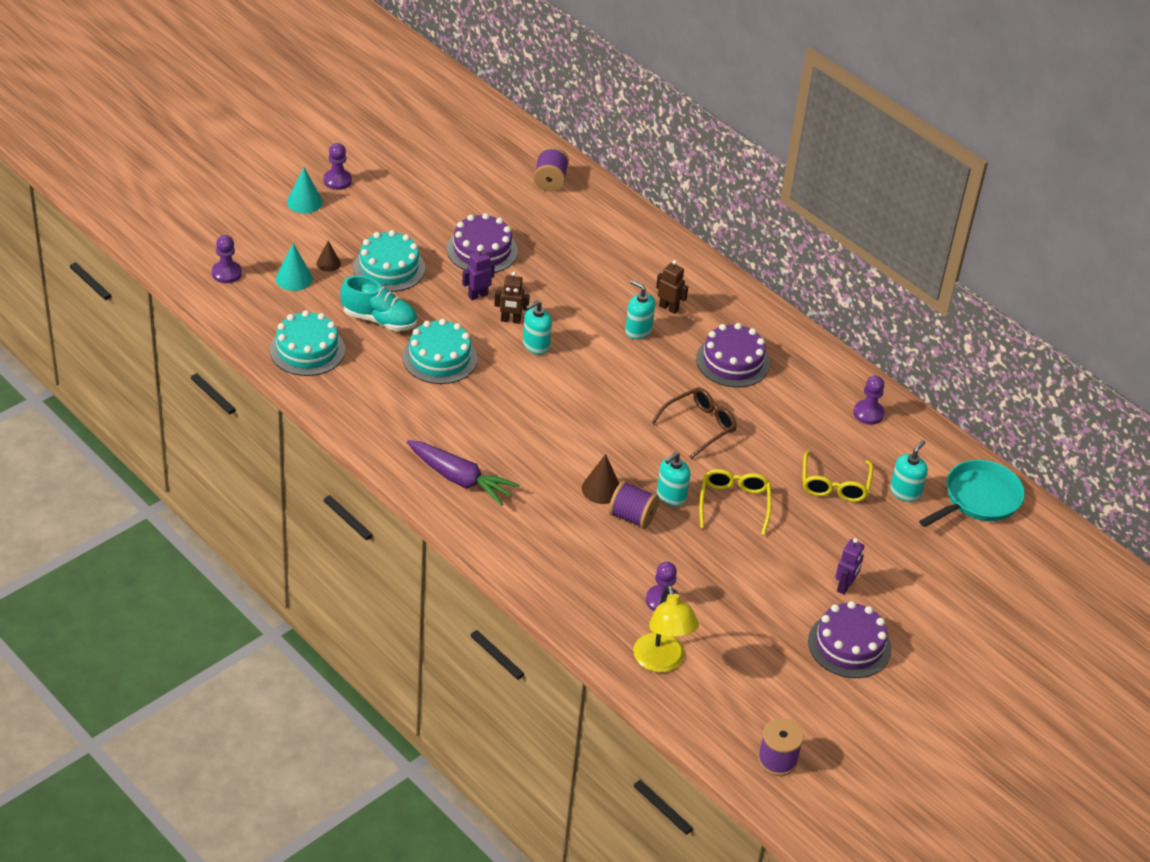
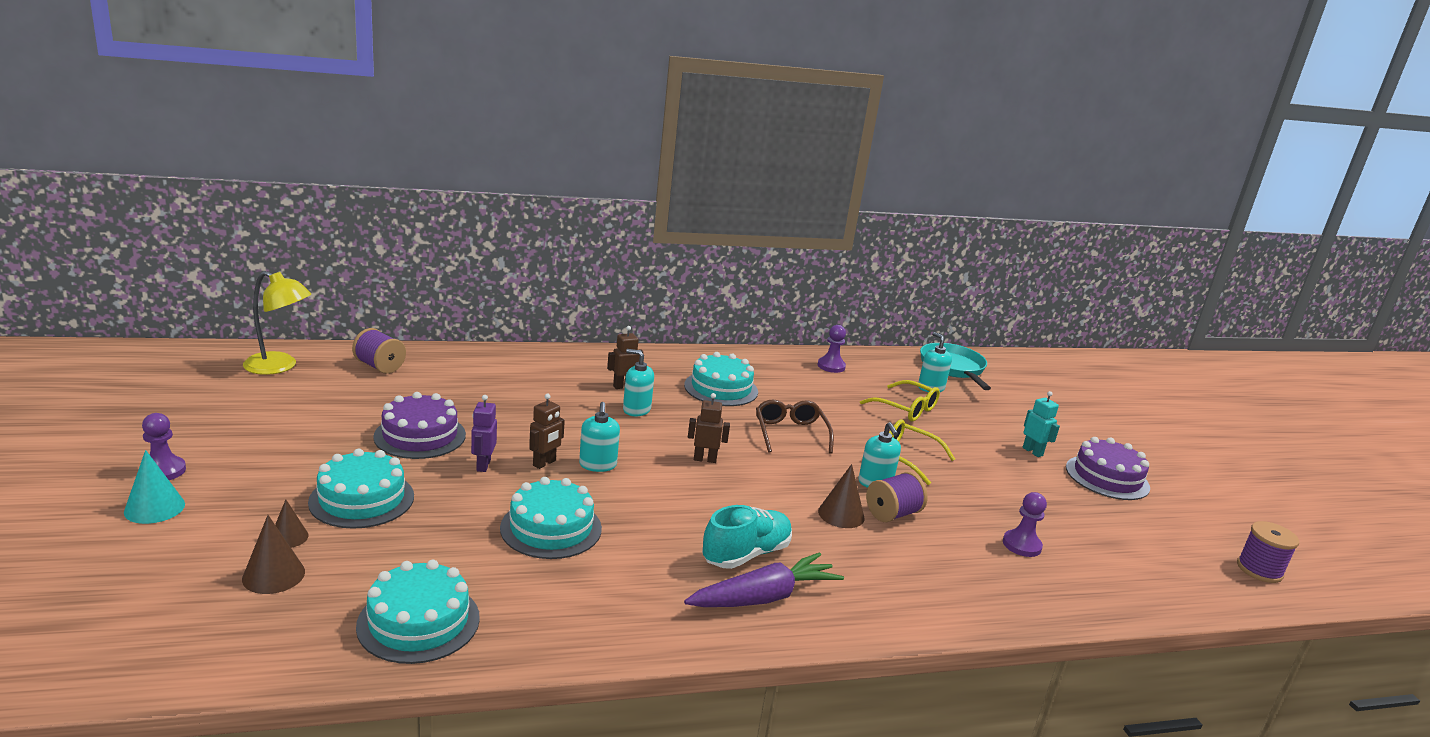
camera: 60 degrees left, 20 degrees down
purple pawn [212,235,242,283] -> none
turquoise cone [276,243,313,291] -> brown cone [242,515,305,594]
turquoise shoe [340,275,417,331] -> turquoise shoe moved to [702,505,792,569]
turquoise soap dispenser [625,280,655,339] -> turquoise soap dispenser turned 45 degrees clockwise [623,349,654,416]
yellow lamp [633,585,699,673] -> yellow lamp moved to [243,271,311,375]
purple cake [696,323,770,388] -> turquoise cake [684,352,758,406]
purple robot [835,538,864,595] -> turquoise robot [1023,391,1060,457]
none -> brown robot [688,393,730,463]

